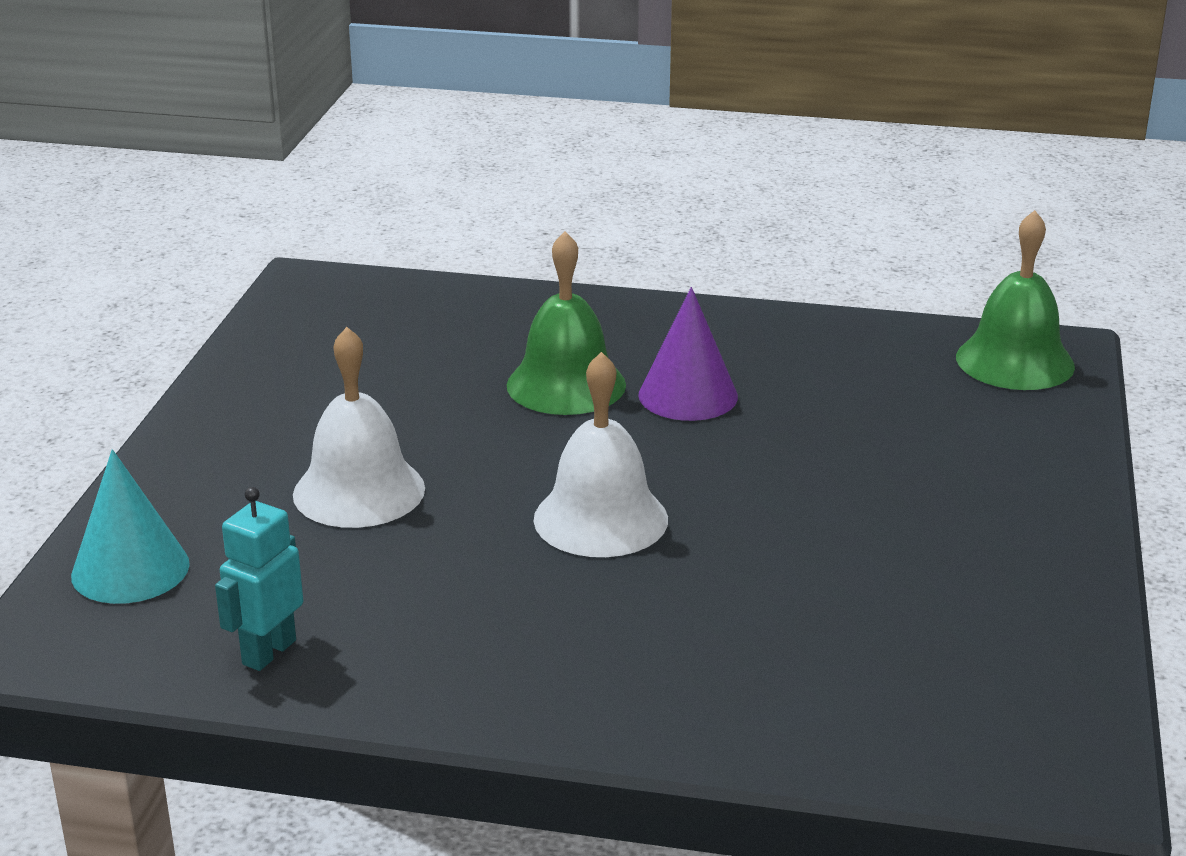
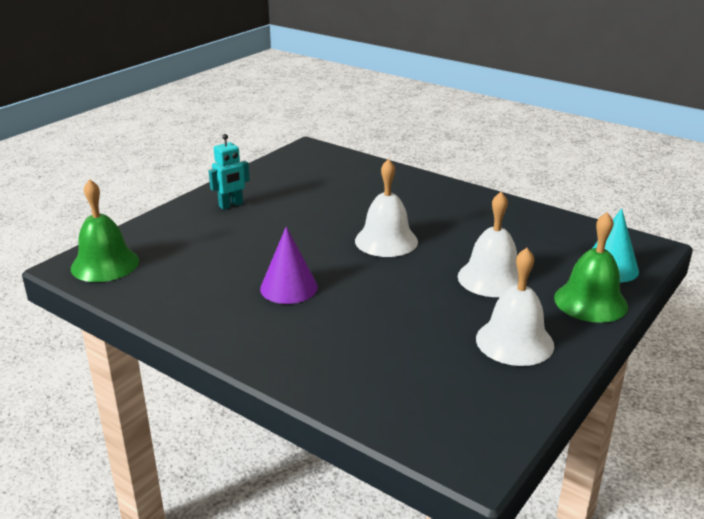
camera: 155 degrees left, 0 degrees up
turquoise robot [215,487,303,671] -> turquoise robot moved to [209,134,250,210]
green bell [507,231,626,415] -> green bell moved to [554,212,628,323]
none -> white bell [476,248,554,366]

